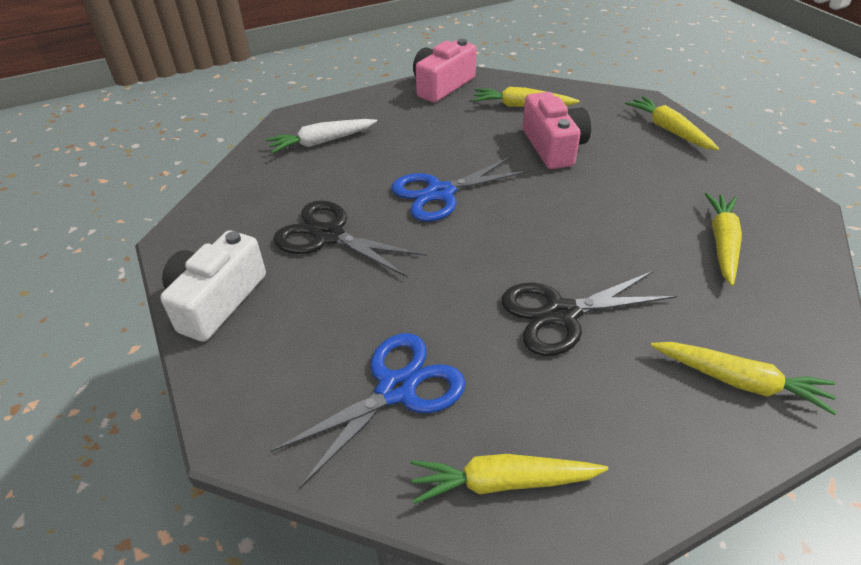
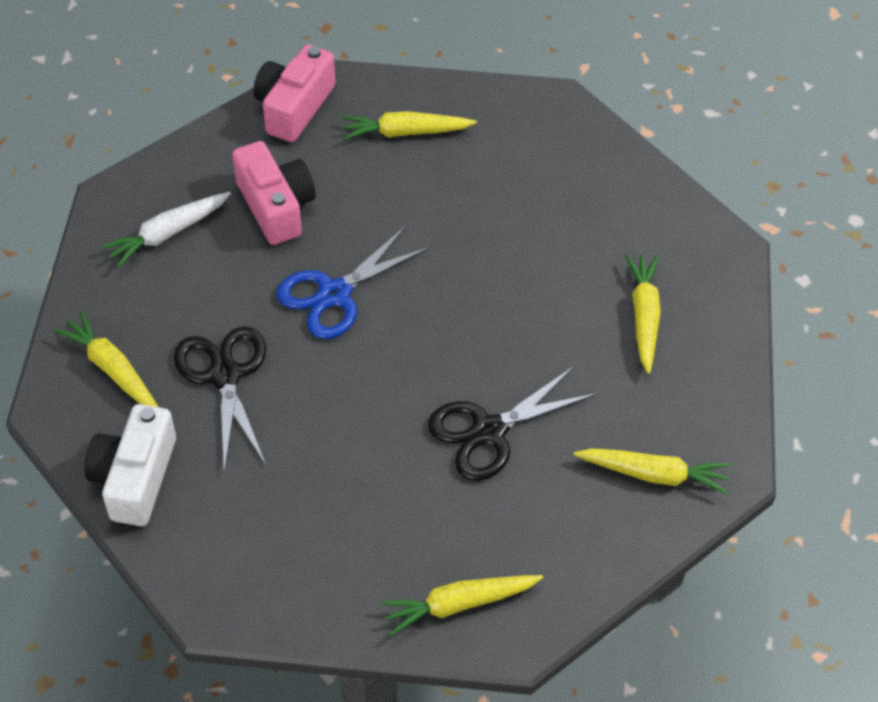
camera: 15 degrees left, 10 degrees up
blue scissors [271,333,466,488] -> none
black scissors [273,200,427,278] -> black scissors turned 60 degrees clockwise [174,326,266,472]
pink camera [522,92,591,169] -> pink camera moved to [232,141,316,245]
yellow carrot [625,96,719,150] -> yellow carrot moved to [54,311,158,407]

